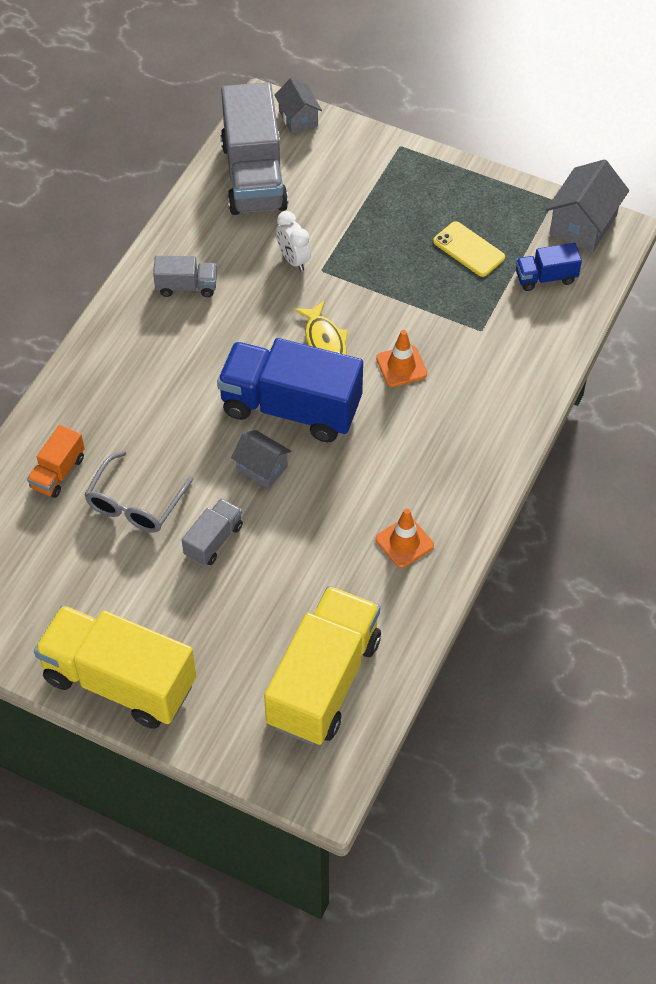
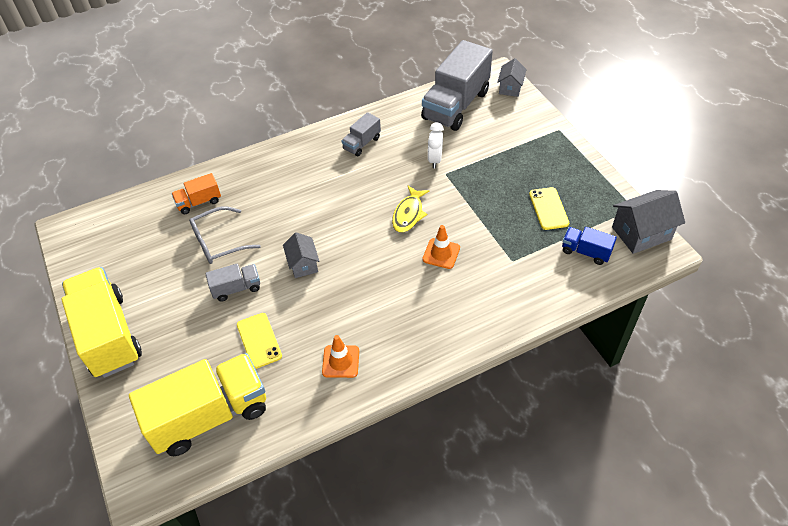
camera: 40 degrees right, 5 degrees down
grey truck [153,256,217,297] -> grey truck turned 90 degrees clockwise [341,112,381,156]
blue truck [217,338,363,442] -> none
none -> yellow phone [237,313,282,369]

